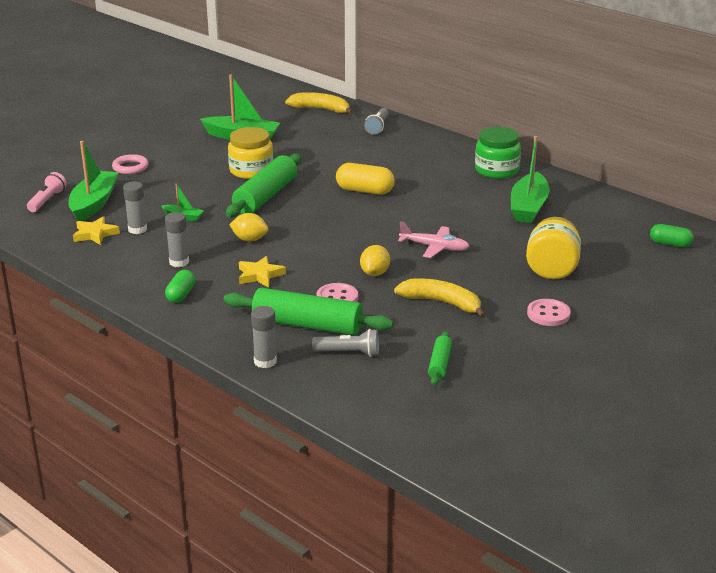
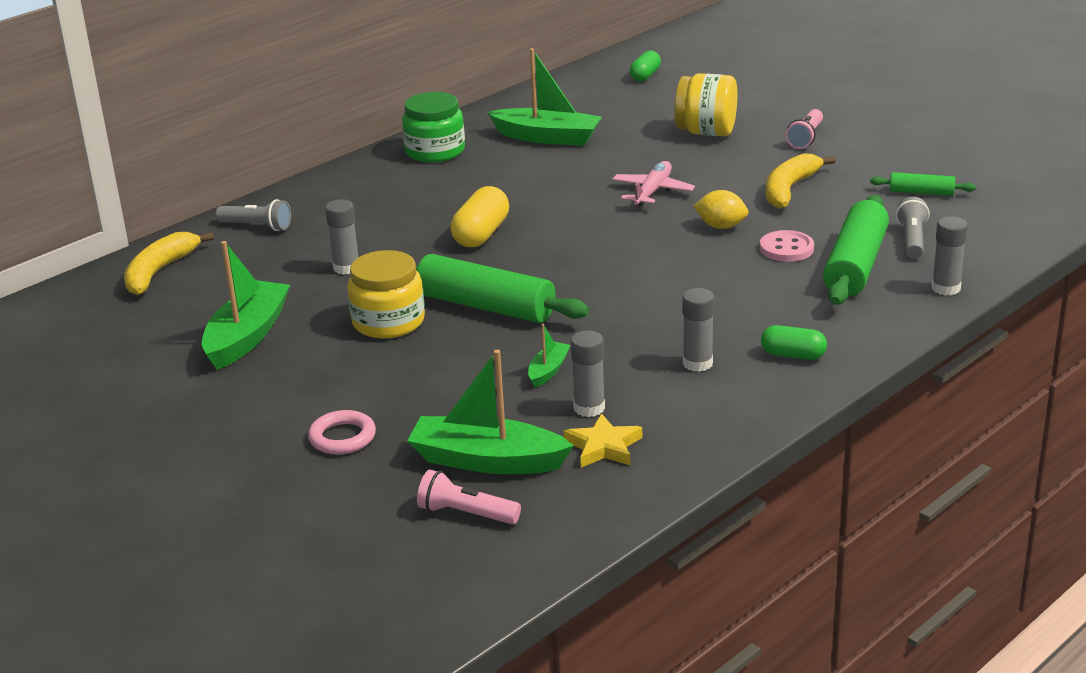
camera: 85 degrees left, 0 degrees up
yellow lemon [229,213,268,241] -> none
yellow star [239,256,286,287] -> none
pink button [527,299,571,326] -> pink flashlight [786,109,823,149]
none -> grey glue stick [325,200,358,275]

